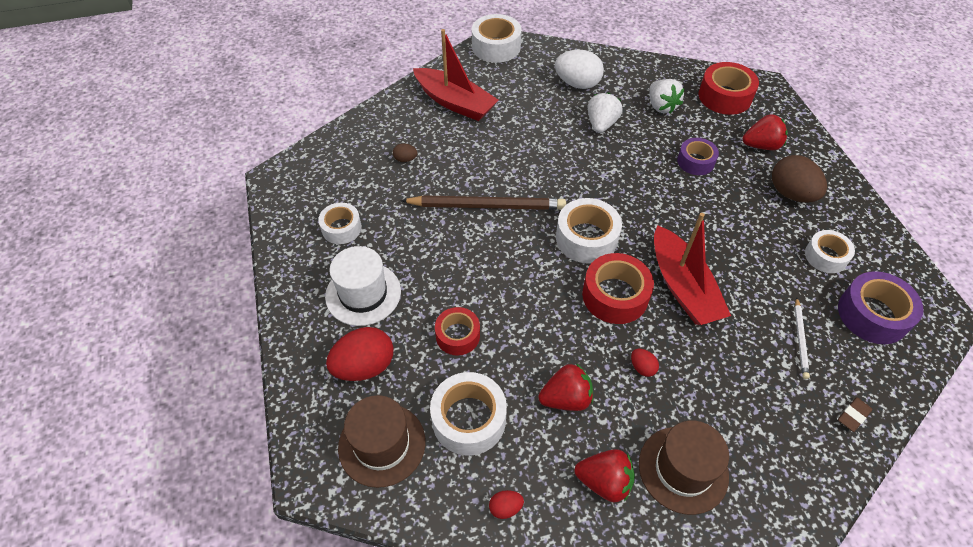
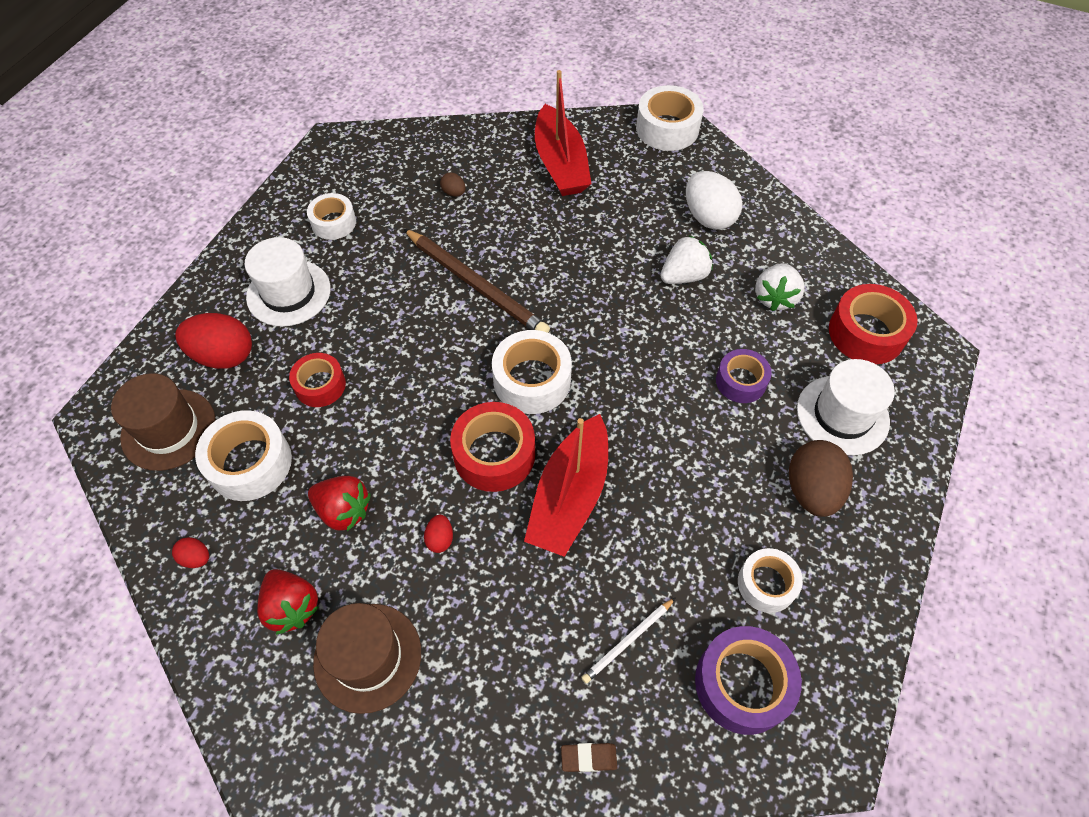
camera: 40 degrees right, 5 degrees up
red strawberry [743,114,787,150] -> white hat [797,359,895,456]

